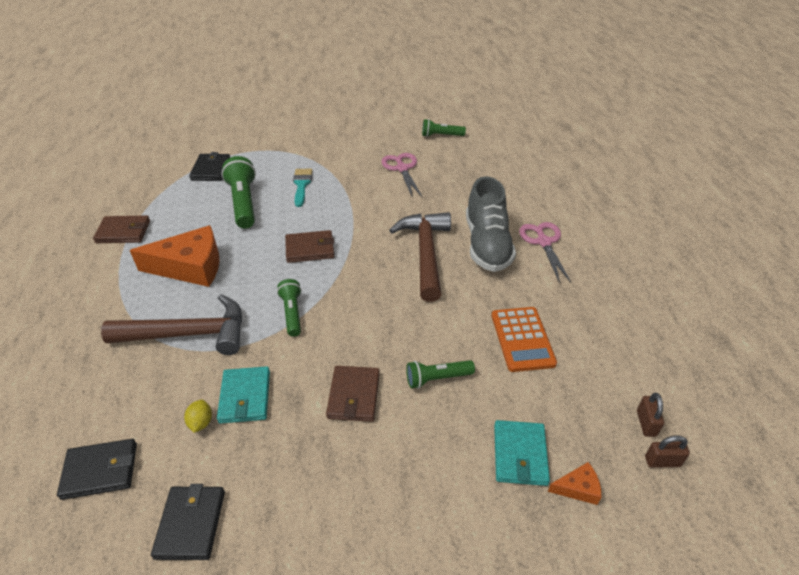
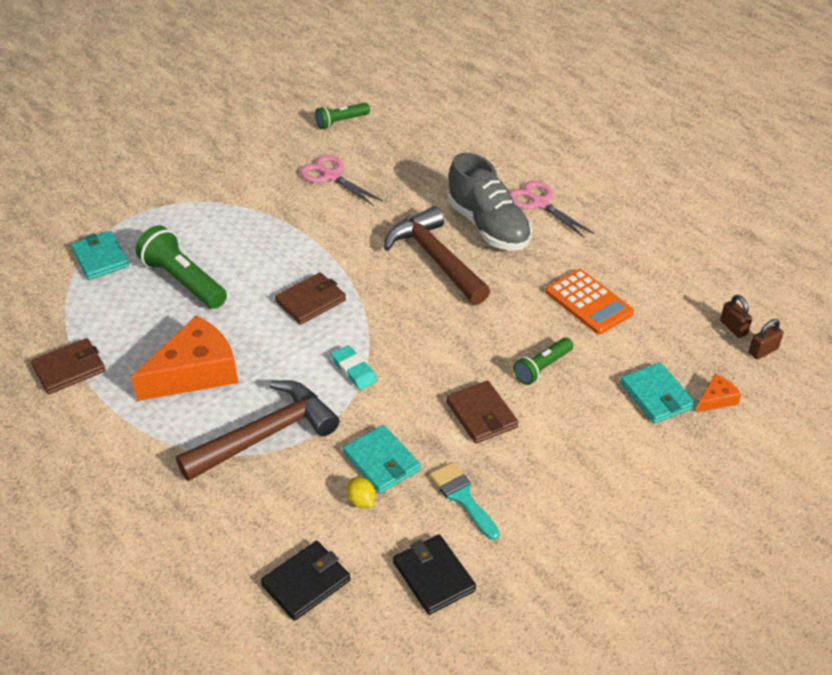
camera: 30 degrees left, 0 degrees up
black wallet [189,152,230,181] -> turquoise wallet [71,231,129,280]
green flashlight [277,279,302,337] -> turquoise eraser [331,345,378,390]
turquoise brush [293,169,313,207] -> turquoise brush moved to [430,462,500,540]

